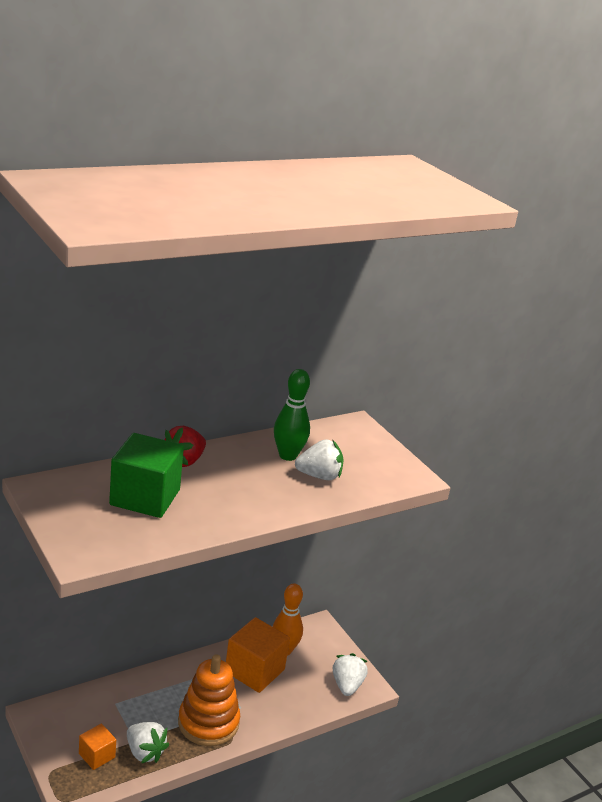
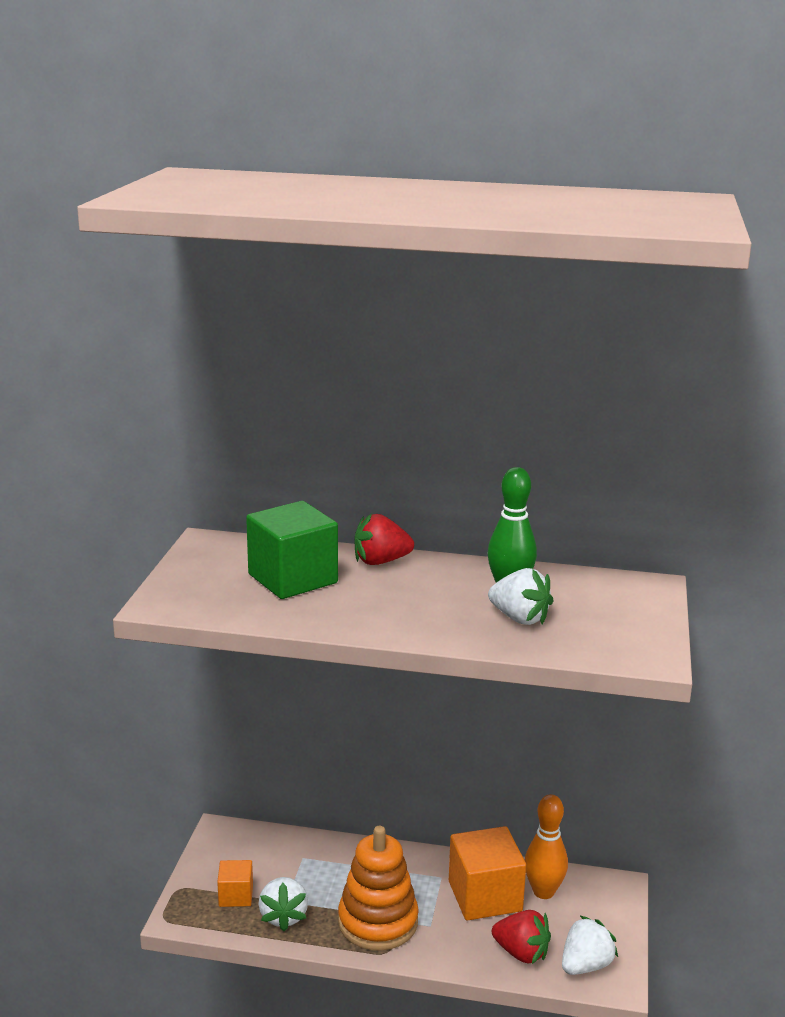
camera: 45 degrees right, 5 degrees down
none -> red strawberry [492,910,551,964]

